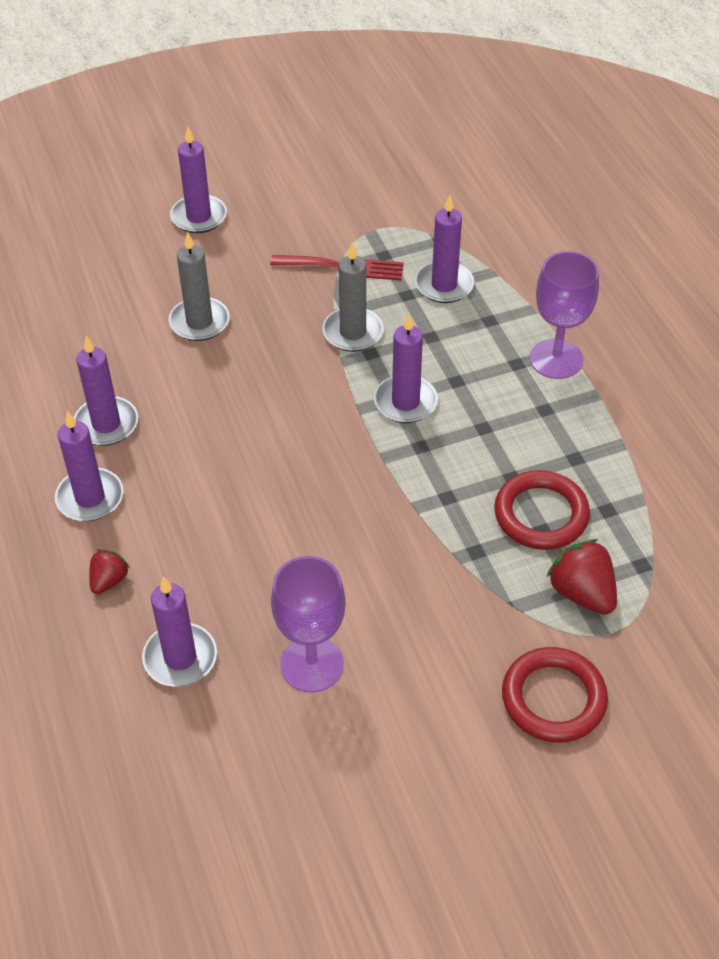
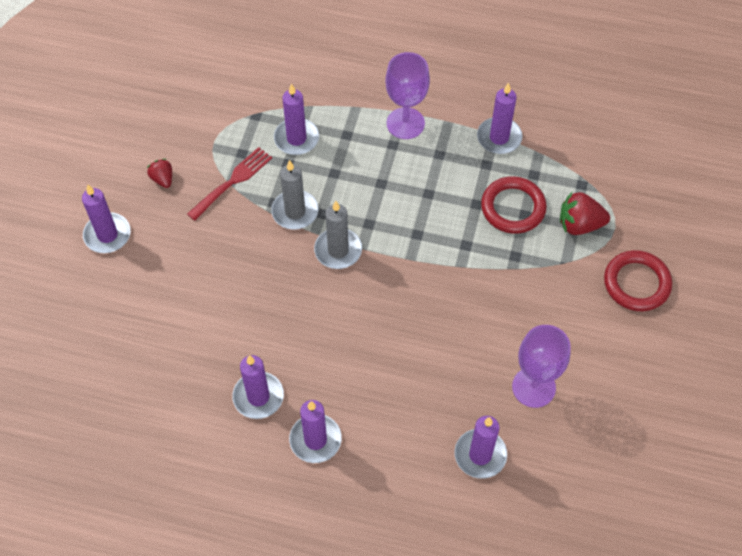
camera: 55 degrees left, 10 degrees up
red strawberry [89,549,130,594] -> red strawberry moved to [147,159,172,188]
grey candle [168,232,230,341] -> grey candle moved to [314,201,362,269]
purple candle [374,314,438,423] -> purple candle moved to [477,83,523,154]

